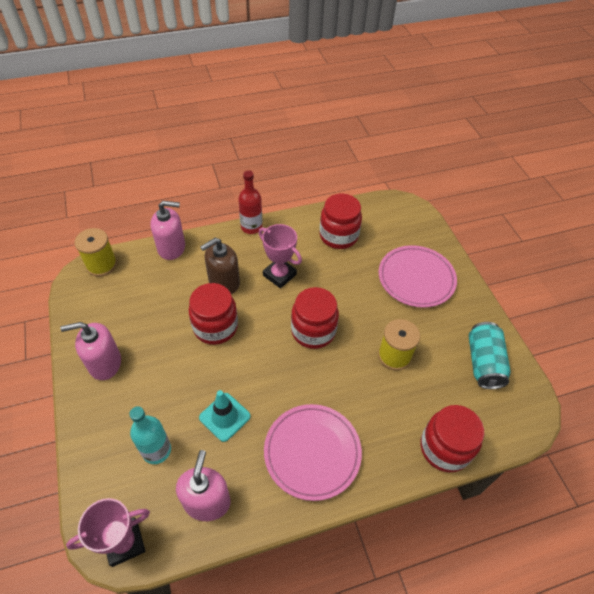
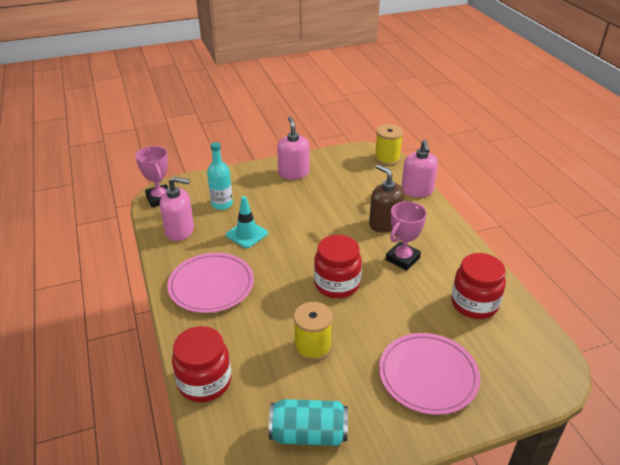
camera: 90 degrees right, 15 degrees down
red jar [188,283,238,345] -> none
red bottle [238,170,262,234] -> none

